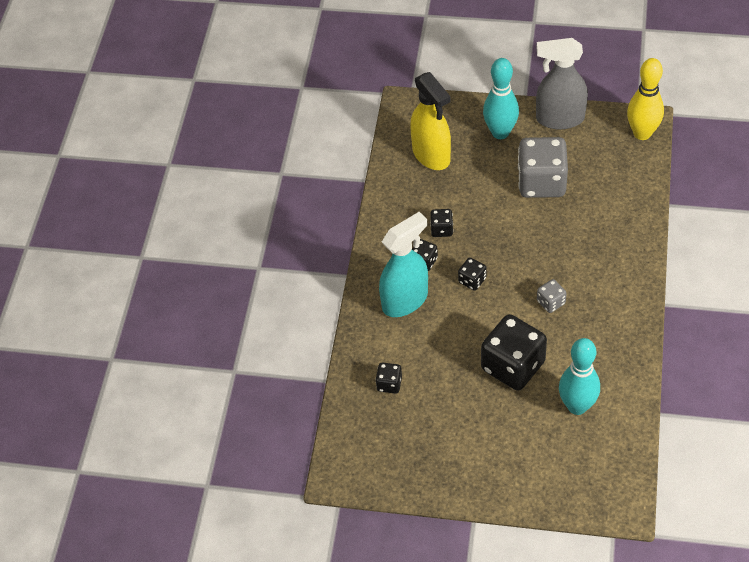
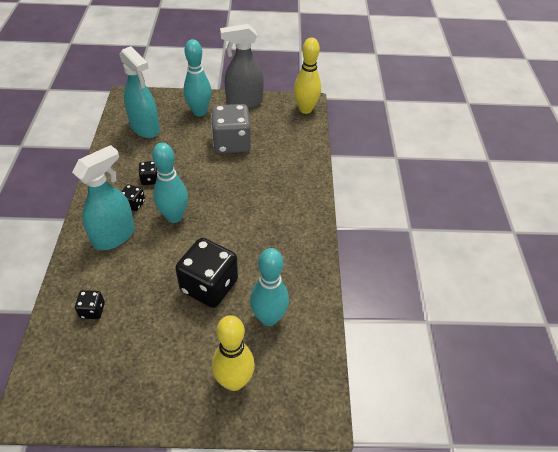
camera: 15 degrees left, 5 degrees down
yellow spray bottle [410,72,451,170] -> turquoise spray bottle [119,46,160,138]
black dice [458,258,486,291] -> turquoise bowling pin [152,143,188,223]
grey dice [537,279,567,313] -> none
none -> yellow bowling pin [212,315,255,391]

